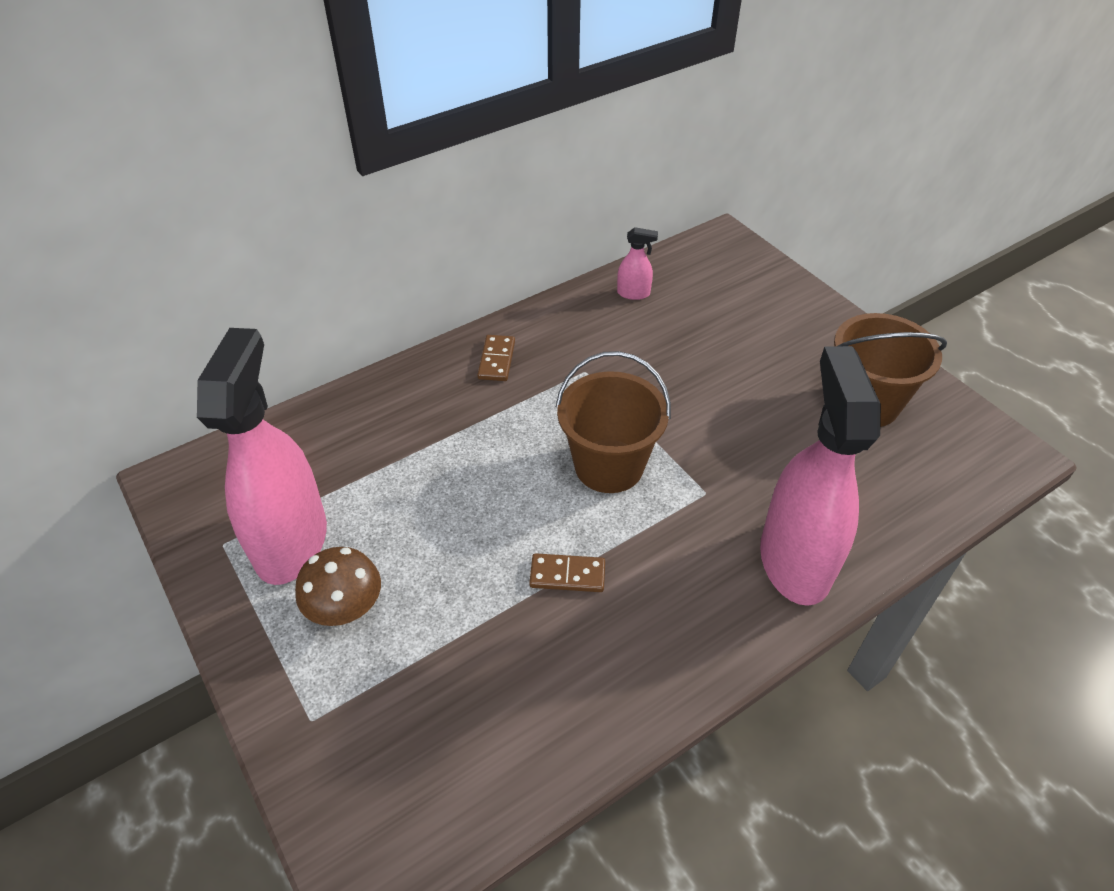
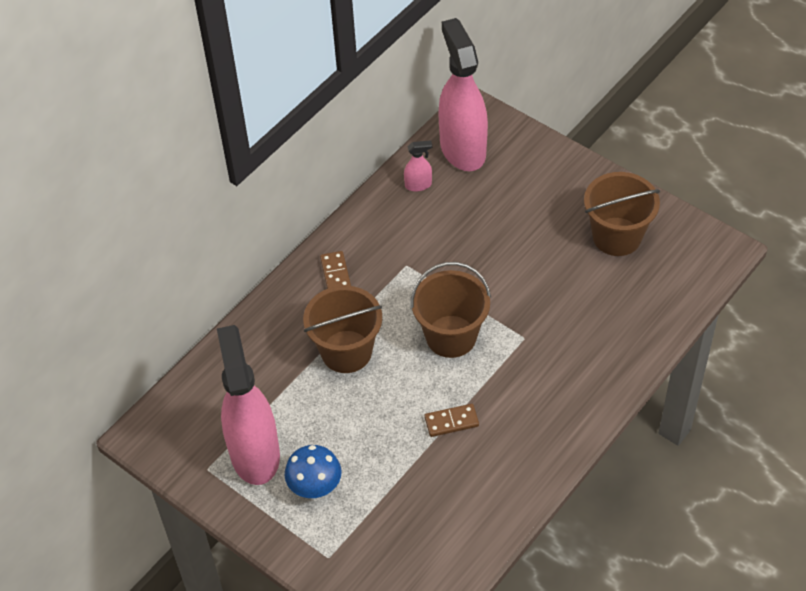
camera: 15 degrees left, 5 degrees up
brown mushroom [295,547,381,626] -> blue mushroom [285,445,342,498]
pink spray bottle [760,346,881,606] -> pink spray bottle moved to [438,18,488,171]
none -> brown bucket [303,286,382,373]

